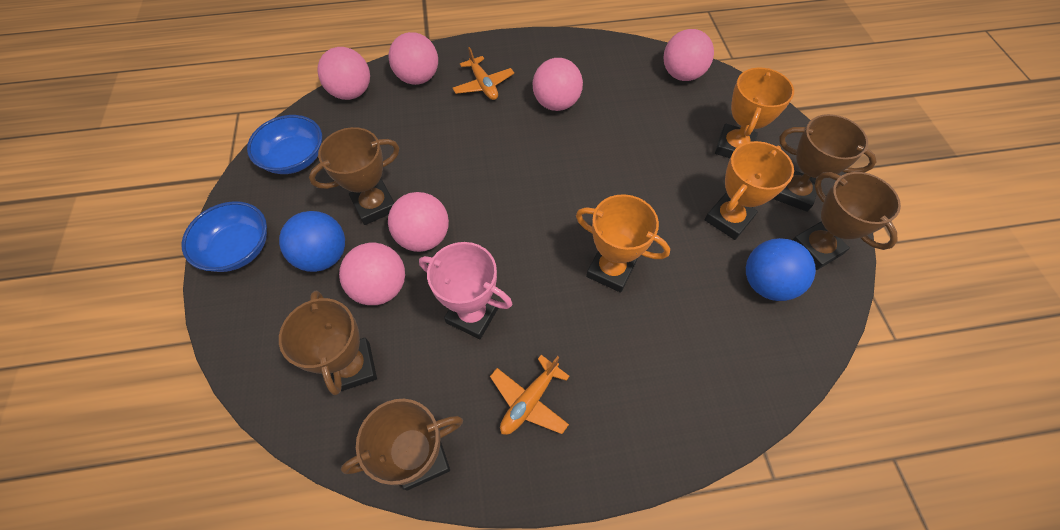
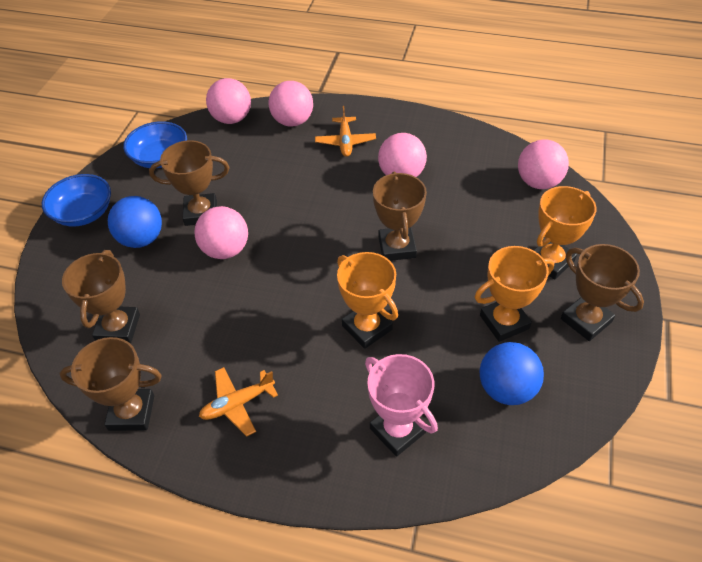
camera: 25 degrees right, 10 degrees down
pink ball [339,243,405,305] -> none
pink trophy [419,242,512,339] -> pink trophy moved to [365,354,438,457]
brown trophy [793,172,901,270] -> brown trophy moved to [373,172,427,261]

